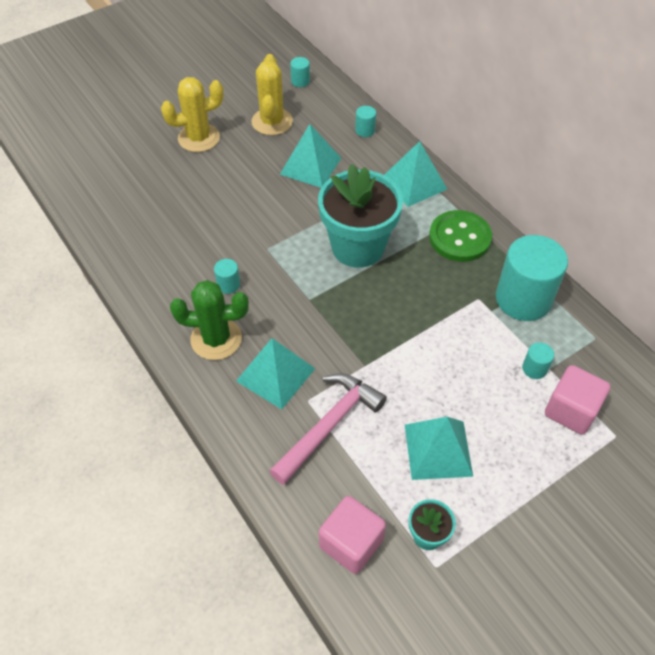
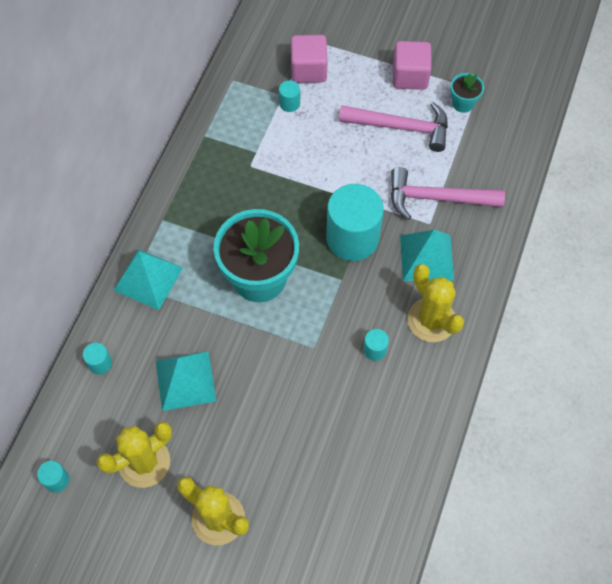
camera: 125 degrees left, 10 degrees up
green cactus [170,280,249,360] -> yellow cactus [407,264,464,342]
pink cube [319,496,386,574] -> pink cube moved to [393,41,432,90]
turquoise pyramid [405,417,473,480] -> pink hammer [339,102,448,152]
green button [429,210,492,262] -> none
turquoise cylinder [496,235,568,321] -> turquoise cylinder moved to [326,184,384,261]

